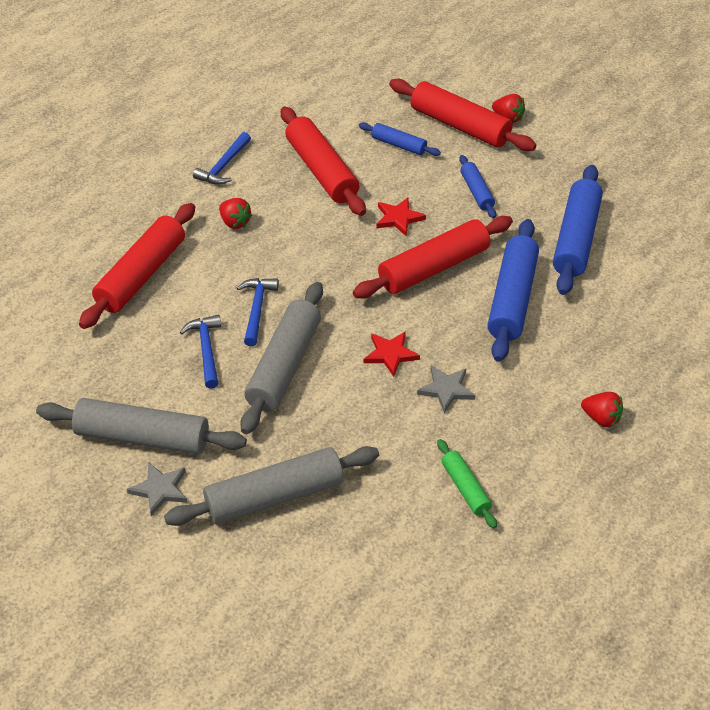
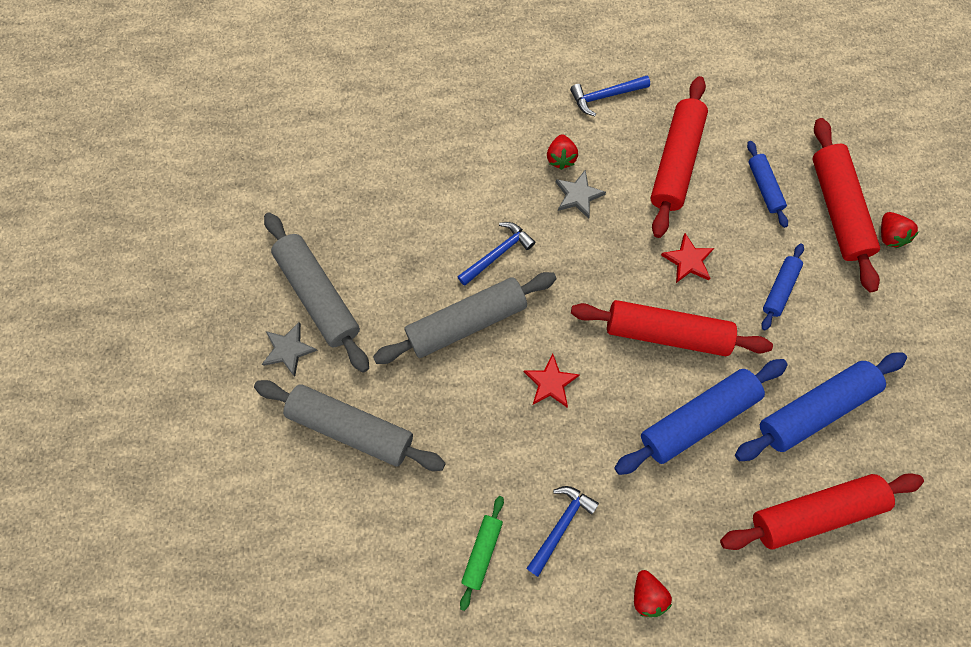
camera: 45 degrees right, 25 degrees up
red rolling pin [79,203,195,329] -> red rolling pin moved to [720,473,924,550]
blue hammer [179,315,221,389] -> blue hammer moved to [526,486,599,577]
grey star [417,366,475,413] -> grey star moved to [556,170,606,219]

